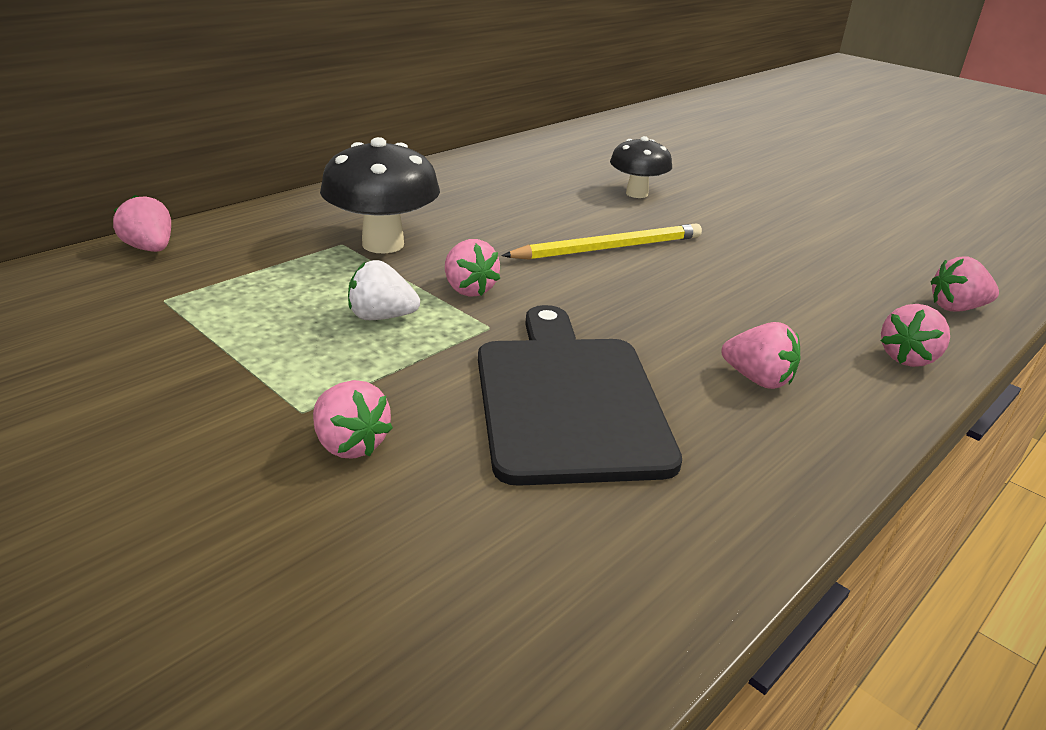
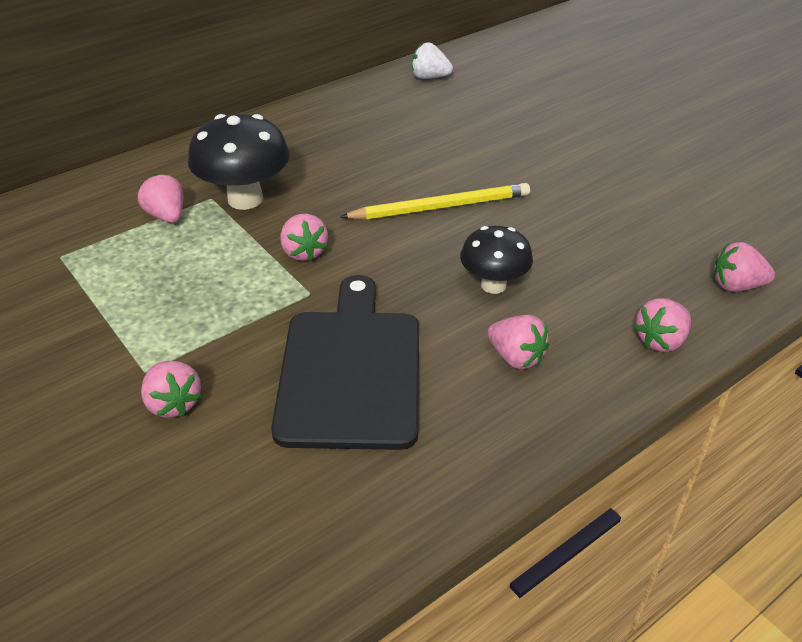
camera: 10 degrees right, 10 degrees up
pink strawberry [113,195,171,252] -> pink strawberry moved to [138,174,183,223]
white strawberry [348,260,420,320] -> white strawberry moved to [412,42,453,79]
black mushroom [610,136,672,198] -> black mushroom moved to [460,226,533,294]

